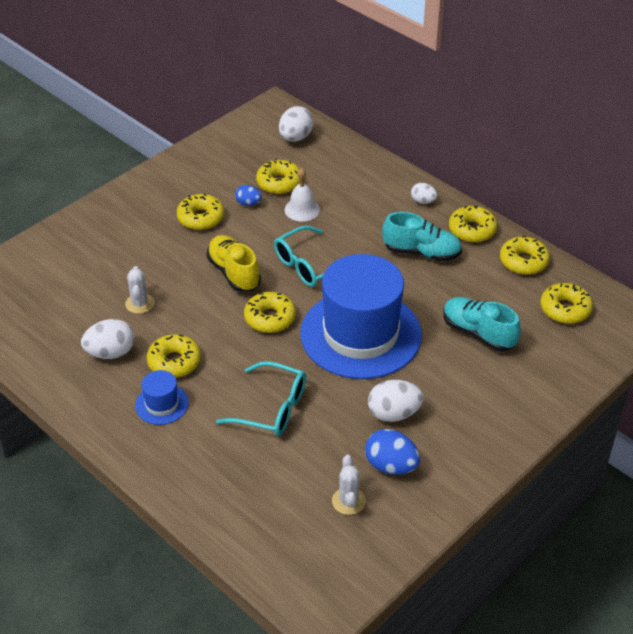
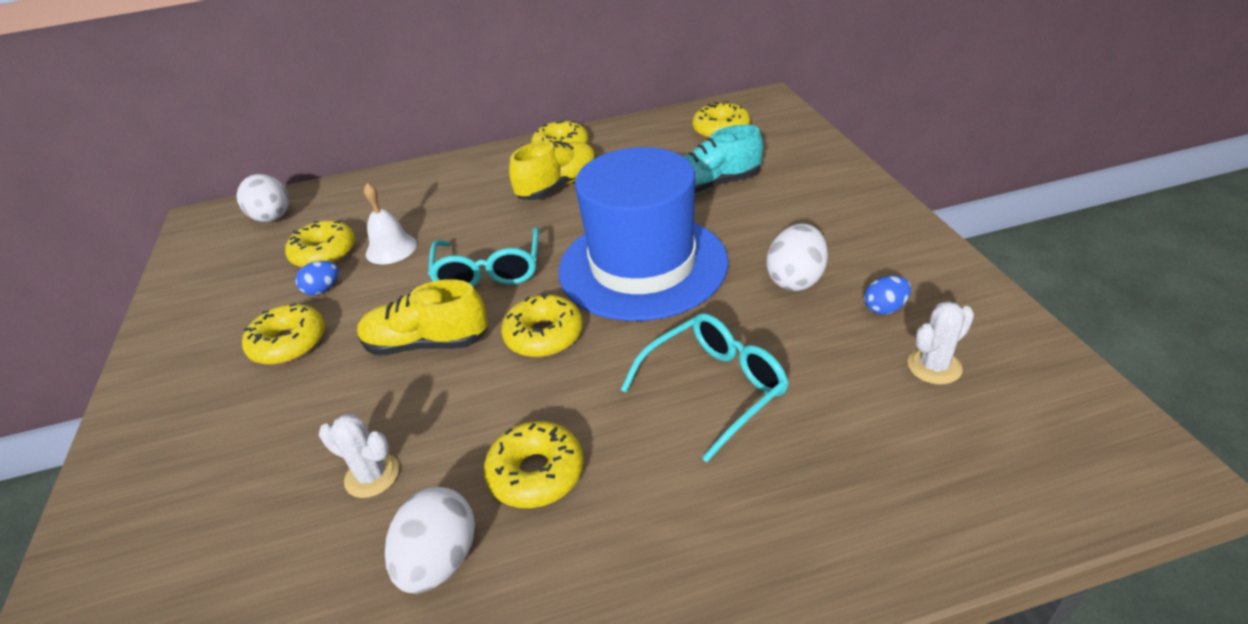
camera: 55 degrees left, 5 degrees down
blue hat [135,370,189,425] -> none
white cactus [332,455,366,515] -> white cactus turned 60 degrees counterclockwise [907,301,974,384]
blue egg [365,429,420,475] -> blue egg [864,275,911,315], size x0.59
turquoise shoe [382,212,462,261] -> yellow shoe [509,140,597,200]
white egg [411,183,438,204] -> none
yellow donut [500,236,550,275] -> none

